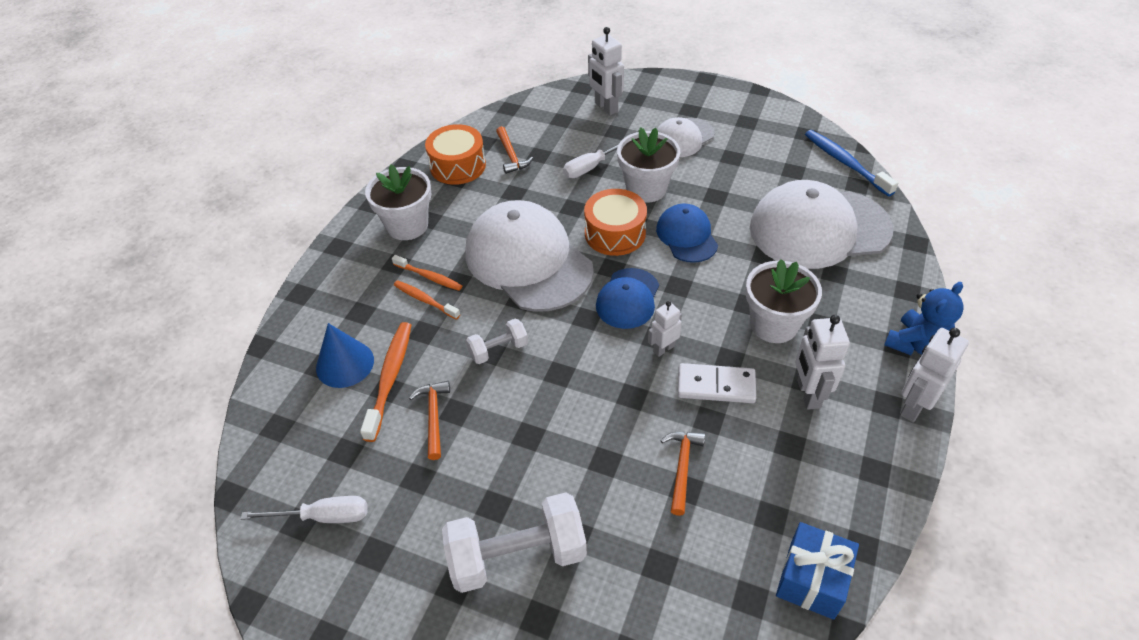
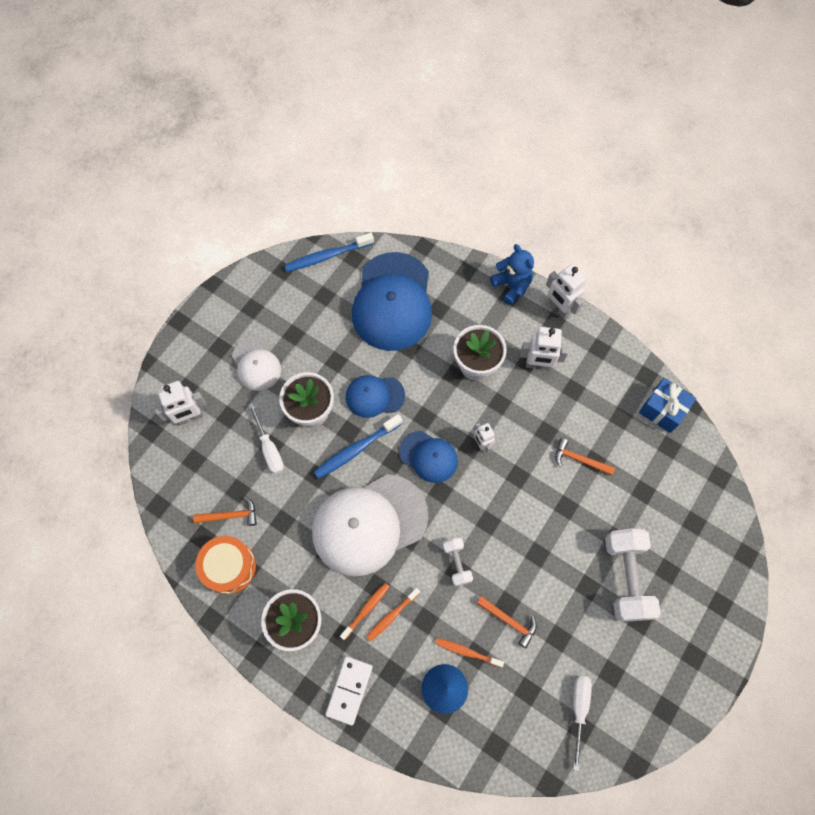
camera: 80 degrees left, 20 degrees up
orange toothbrush [360,322,411,442] -> orange toothbrush [435,638,504,668], size x0.63
orange hammer [409,381,450,460] -> orange hammer turned 150 degrees counterclockwise [476,596,537,648]
orange drum [584,189,647,256] -> blue toothbrush [314,414,403,479]
white domino [678,363,756,403] -> white domino moved to [325,656,373,726]
white cap [750,180,893,269] -> blue cap [352,252,432,351]

